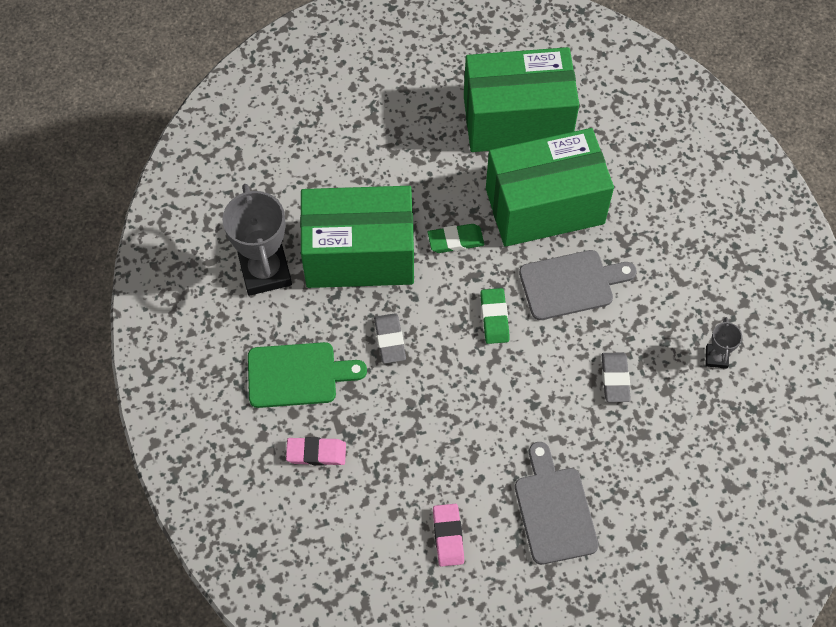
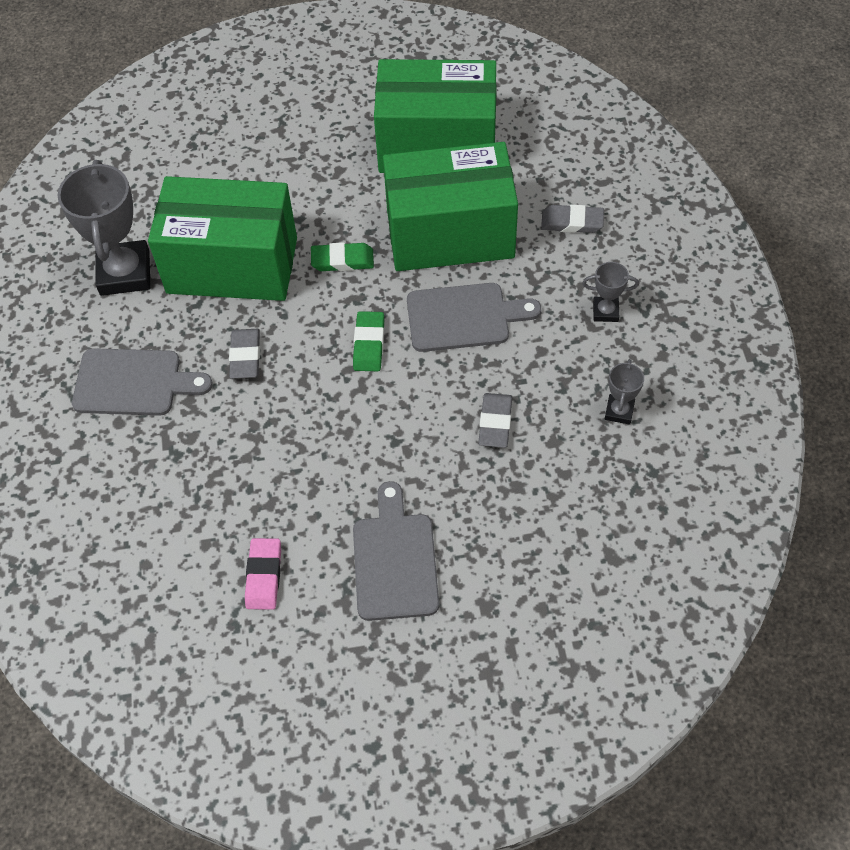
camera: 10 degrees right, 5 degrees down
green cutting board [248,342,367,408] -> grey cutting board [72,348,213,416]
pink eraser [286,437,346,466] -> none
none -> grey eraser [541,205,604,233]
none -> grey trophy [582,262,639,322]

